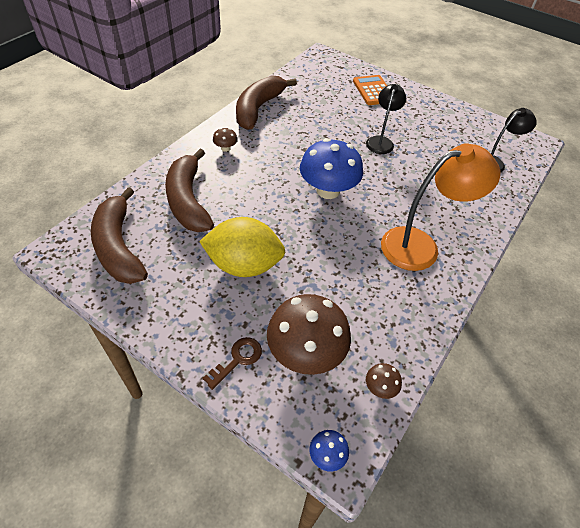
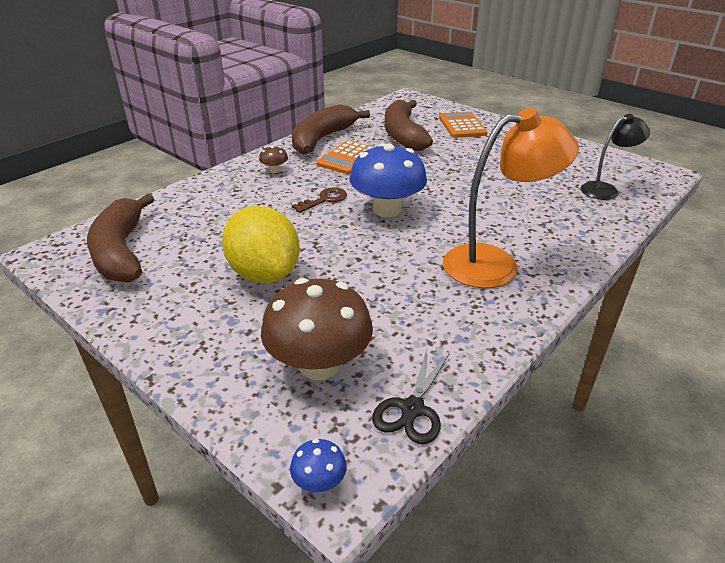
camera: 10 degrees right, 15 degrees down
brown banana [165,149,214,232] -> brown banana moved to [385,100,433,151]
yellow lemon [199,217,286,277] -> yellow lemon turned 45 degrees clockwise [222,206,300,283]
brown key [202,337,262,390] -> brown key moved to [292,187,347,213]
black lamp [366,84,406,154] -> none
brown mushroom [366,363,402,399] -> black scissors [372,350,450,444]
none -> orange calculator [317,141,374,174]

